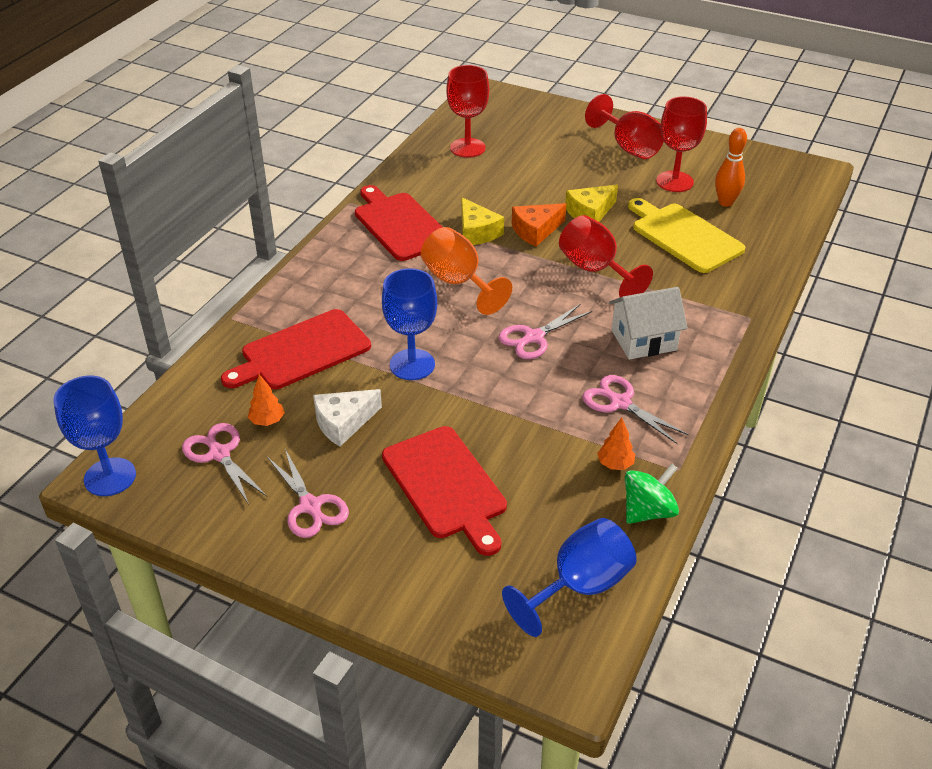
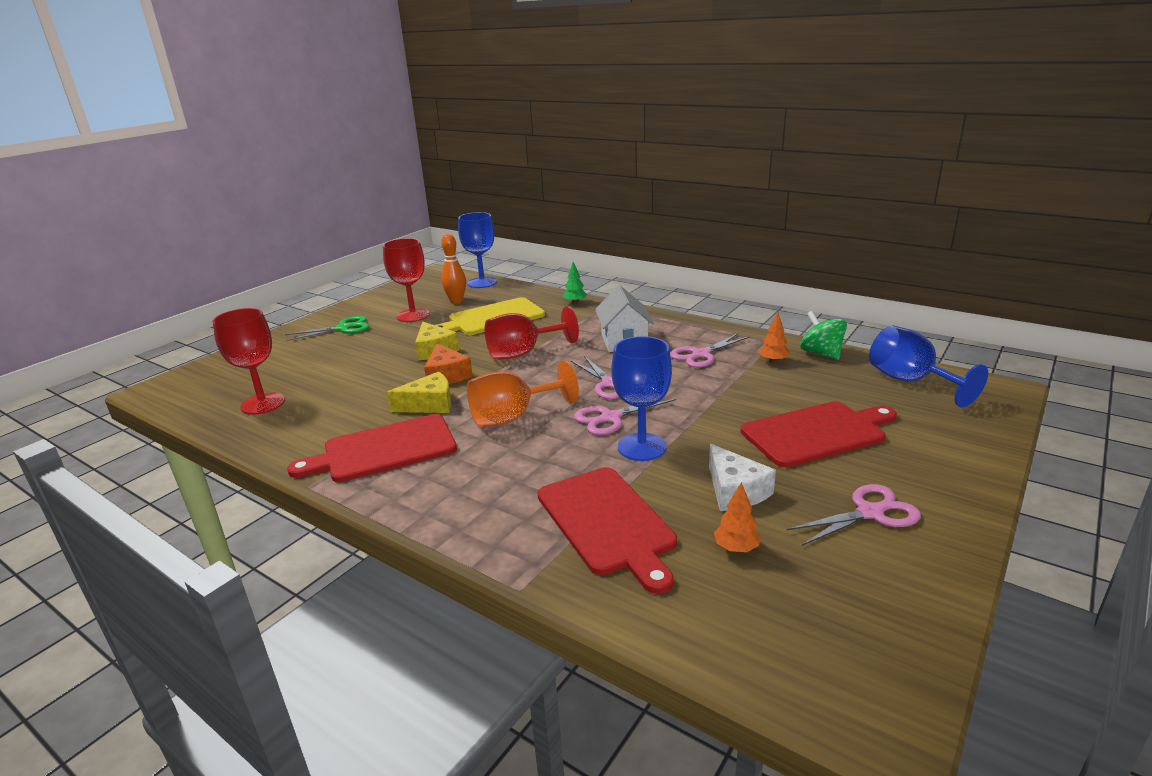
camera: 80 degrees left, 15 degrees down
blue goblet [53,376,136,496] -> blue goblet moved to [458,212,497,288]
pink scissors [182,423,267,504] -> pink scissors moved to [574,399,677,435]
red goblet [585,94,664,159] -> green scissors [285,316,370,341]
none -> green tree [563,262,587,304]

